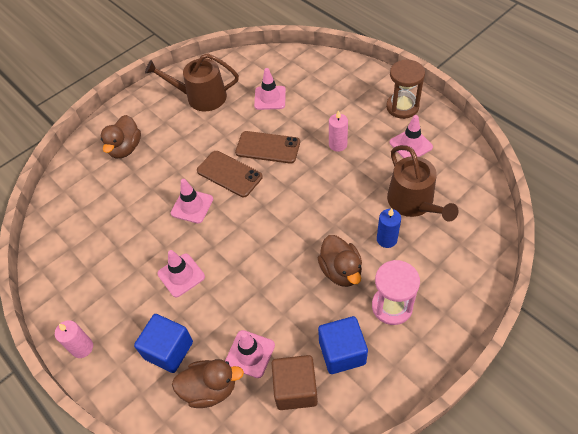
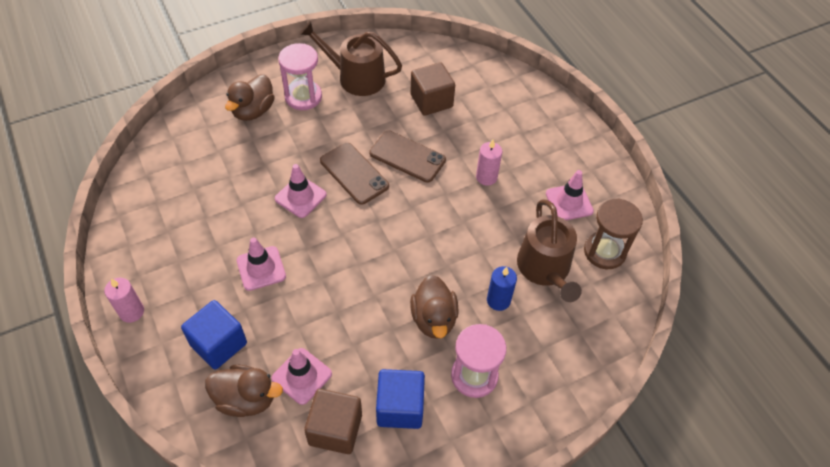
camera: 10 degrees right, 0 degrees up
pink traffic cone [254,68,286,110] -> brown cube [410,62,455,116]
brown hourglass [386,60,425,119] -> brown hourglass moved to [584,198,643,269]
none -> pink hourglass [278,43,322,110]

